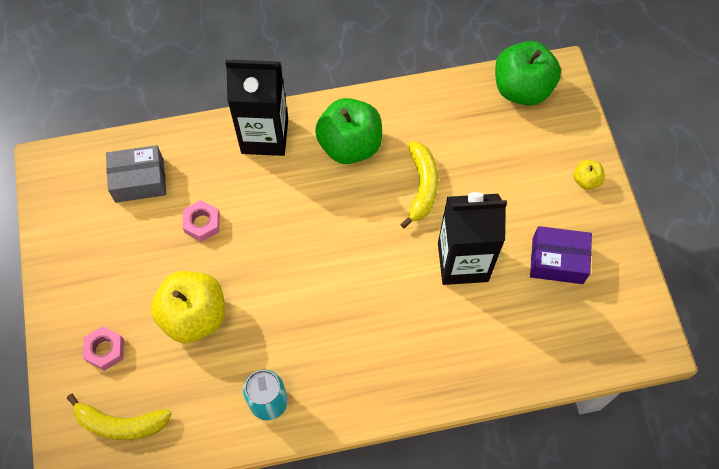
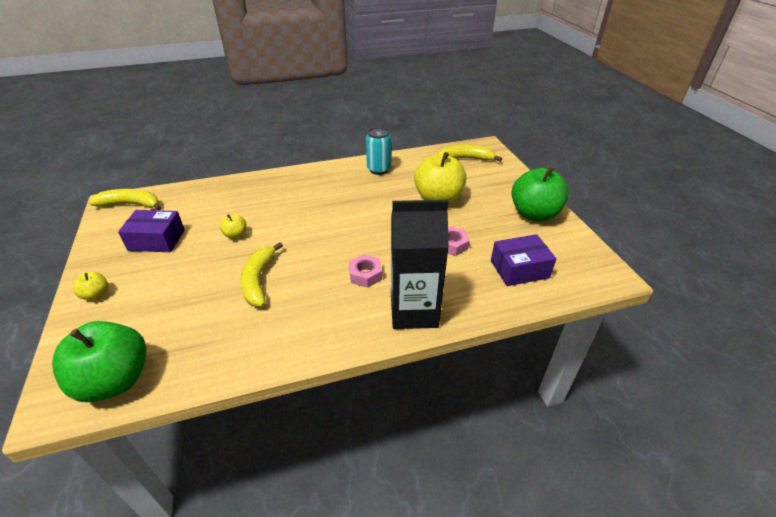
camera: 175 degrees right, 25 degrees down
pink nut [82,326,124,371] -> pink nut moved to [349,254,382,288]
grey box [106,145,166,203] -> purple box [491,234,556,286]
green apple [315,98,382,164] -> green apple moved to [511,166,569,222]
black carton [438,192,507,285] -> yellow apple [220,214,247,239]
none -> yellow banana [89,189,162,210]

